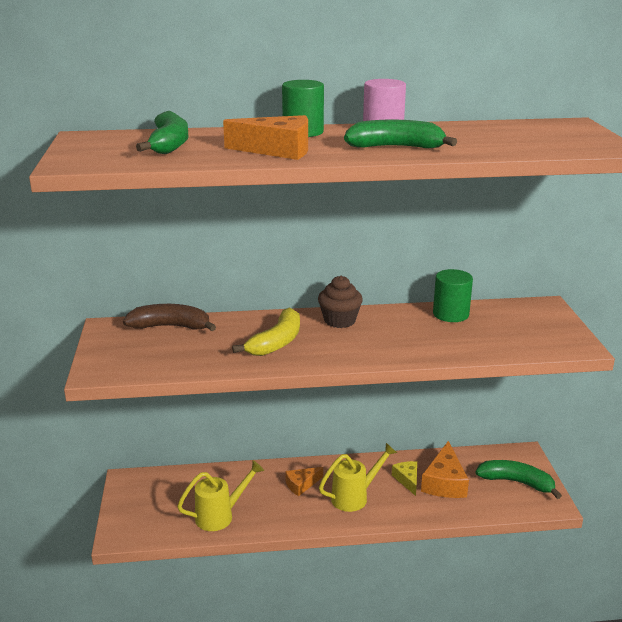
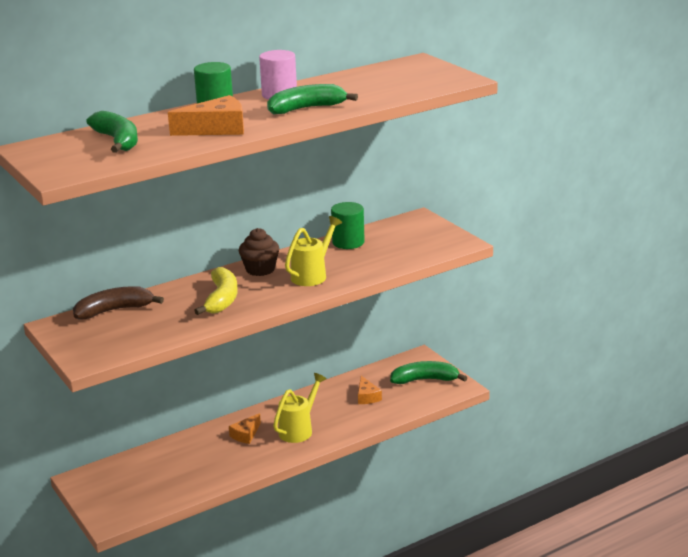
camera: 25 degrees left, 0 degrees up
yellow watering can [177,460,264,531] -> yellow watering can moved to [285,216,342,286]
yellow cheese [392,461,417,496] -> none
orange cheese [421,441,469,498] -> orange cheese [358,376,382,404], size x0.59

